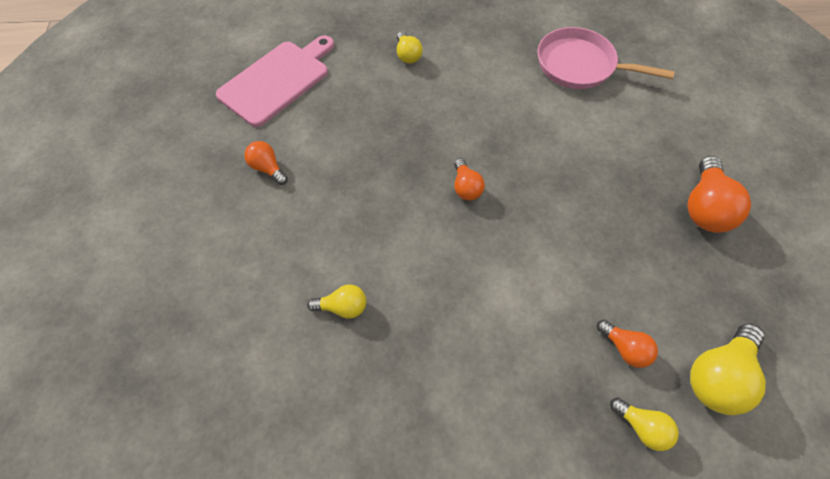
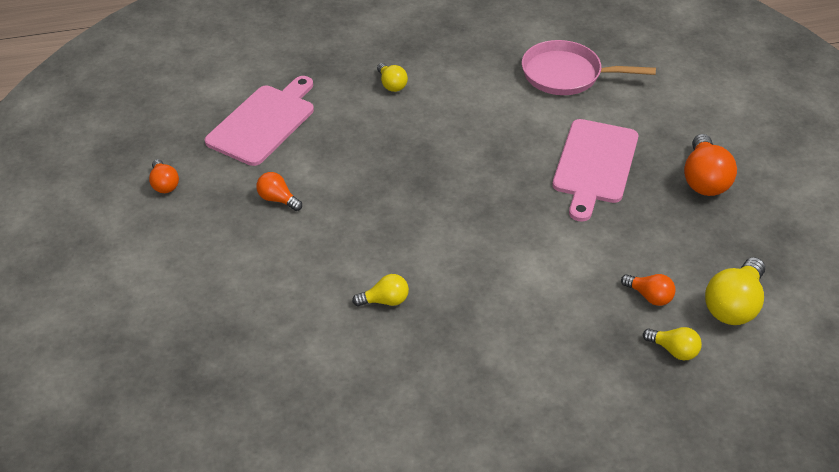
camera: 10 degrees left, 15 degrees down
orange light bulb [454,158,485,201] -> orange light bulb moved to [149,159,179,193]
none -> pink cutting board [552,119,638,222]

